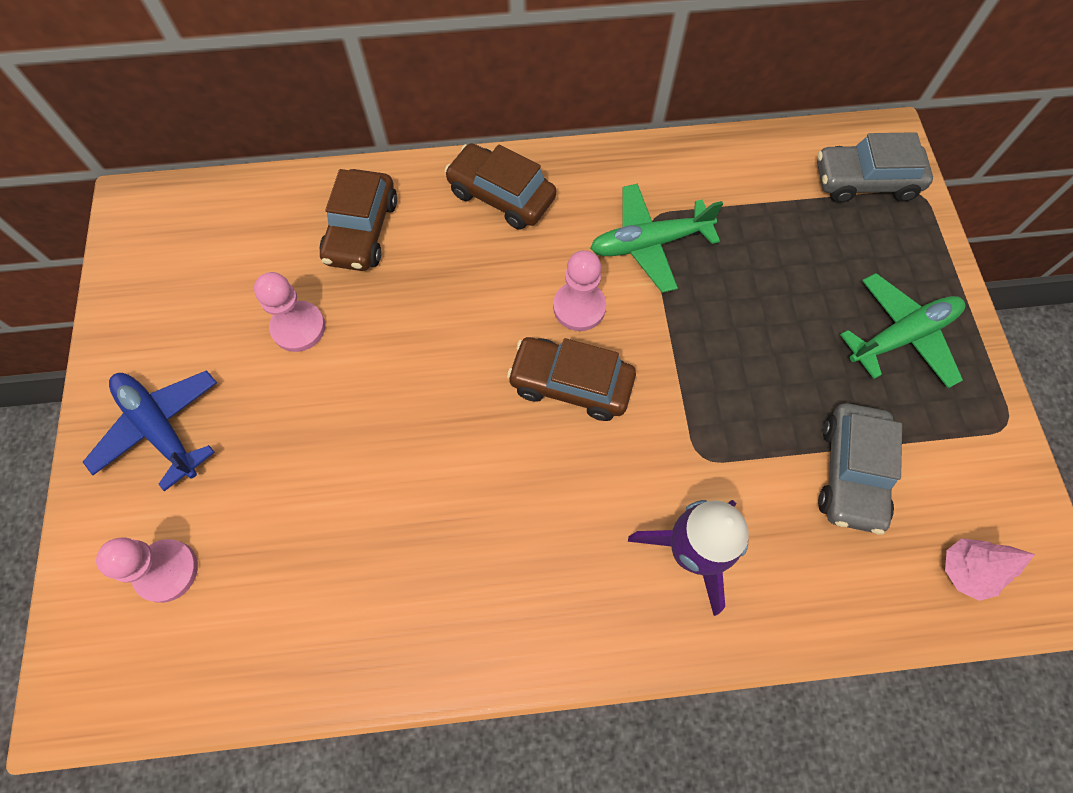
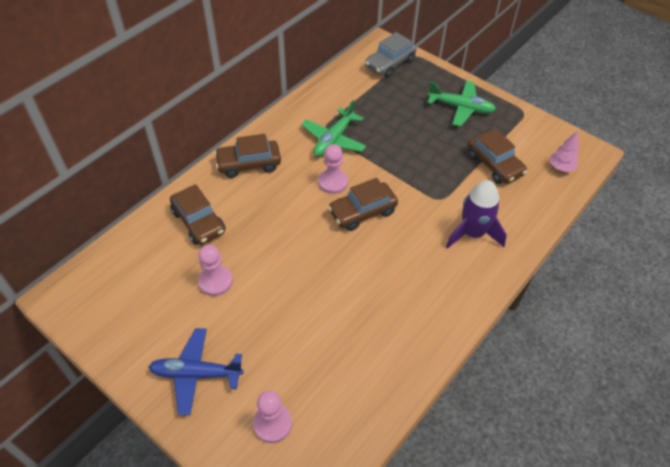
camera: 45 degrees left, 15 degrees down
grey car [818,403,902,535] -> brown car [468,129,527,184]
green plane [840,273,965,388] -> green plane turned 90 degrees clockwise [428,81,496,127]

